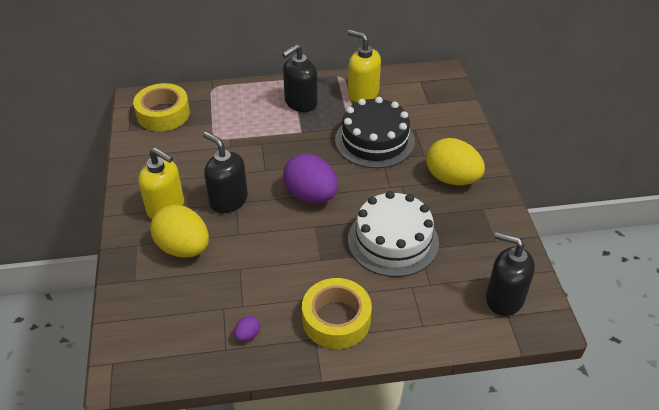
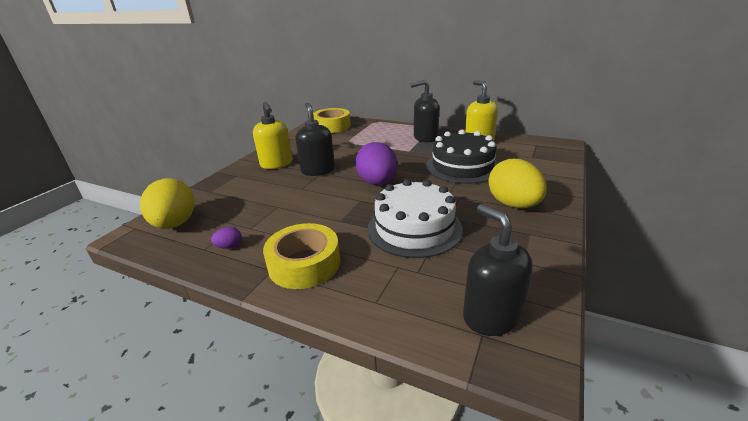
camera: 35 degrees right, 15 degrees down
yellow egg [150,205,209,258] -> yellow egg moved to [140,178,195,229]

